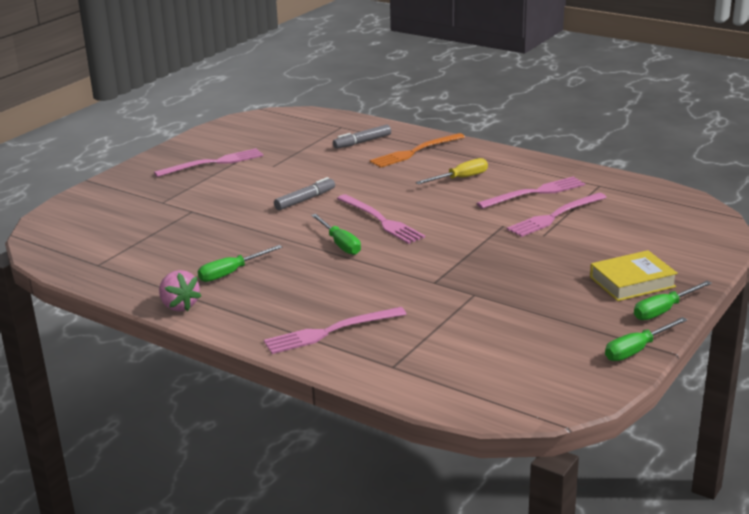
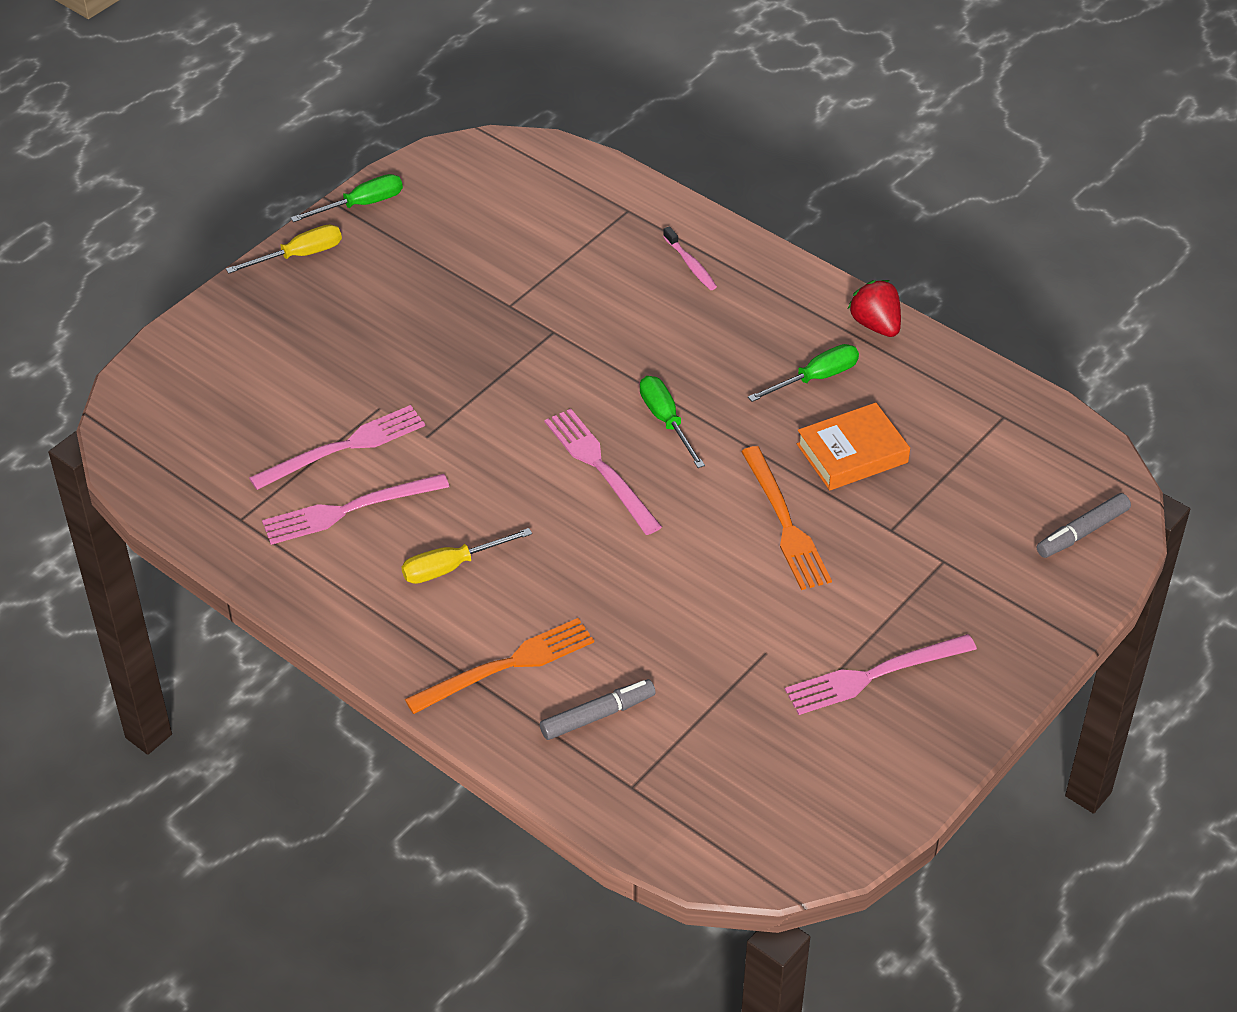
camera: 175 degrees left, 20 degrees up
pink strawberry [159,270,201,311] -> red strawberry [848,280,901,337]
pink fork [264,307,406,354] -> pink toothbrush [663,226,717,290]
grey marker [274,177,335,210] -> grey marker moved to [1037,493,1131,558]
yellow book [590,250,678,301] -> none
green screwdriver [634,281,712,320] -> yellow screwdriver [226,225,342,274]
none -> orange fork [741,446,832,590]
none -> orange book [797,403,910,490]

